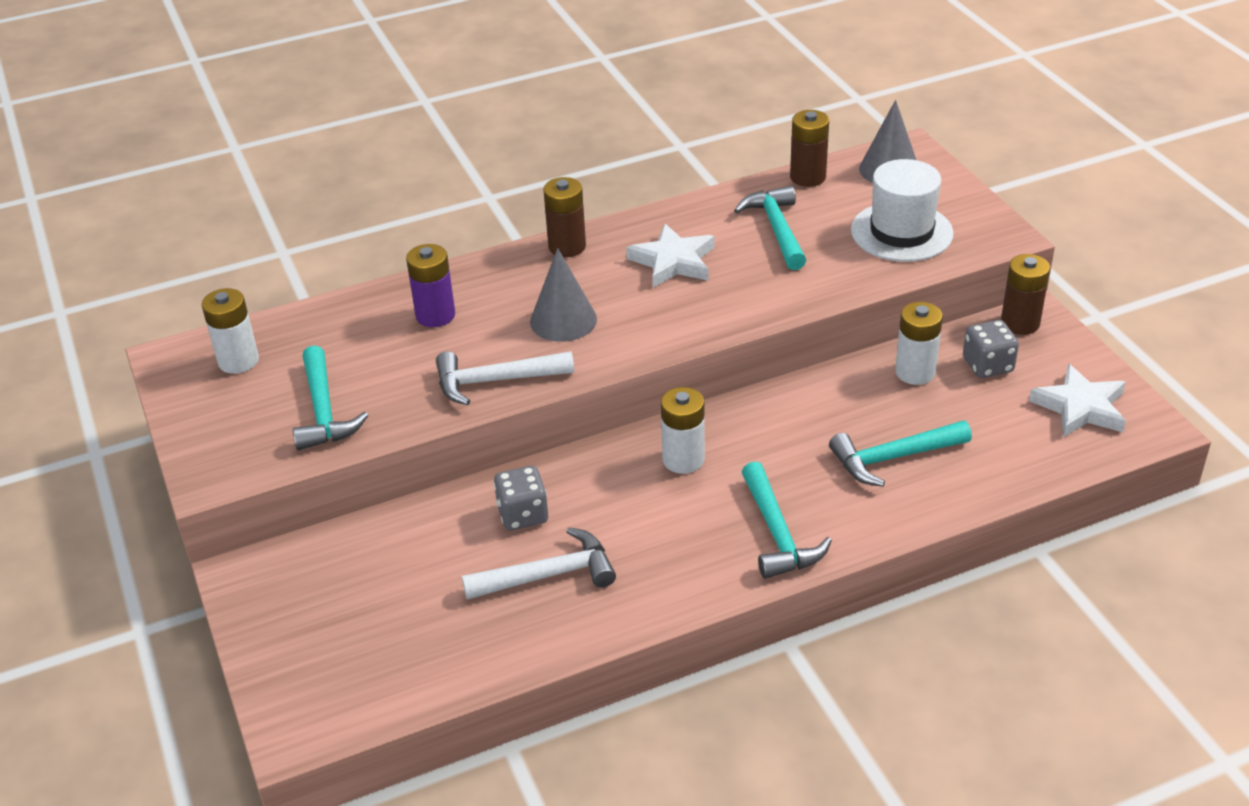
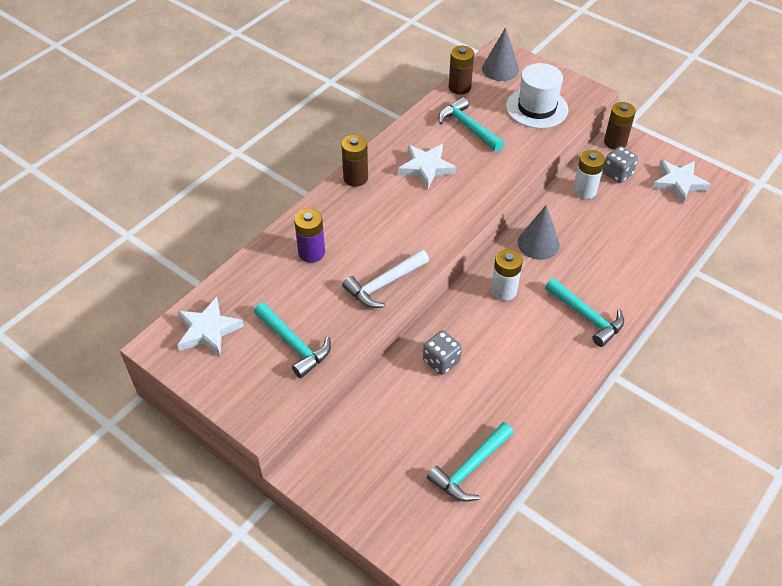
camera: 30 degrees left, 10 degrees up
white battery [202,288,259,374] -> white star [177,297,244,356]
white hammer [462,527,616,600] -> none
grey cone [530,248,597,342] -> grey cone moved to [518,205,560,260]
turquoise hammer [829,420,972,487] -> turquoise hammer moved to [427,422,514,502]

